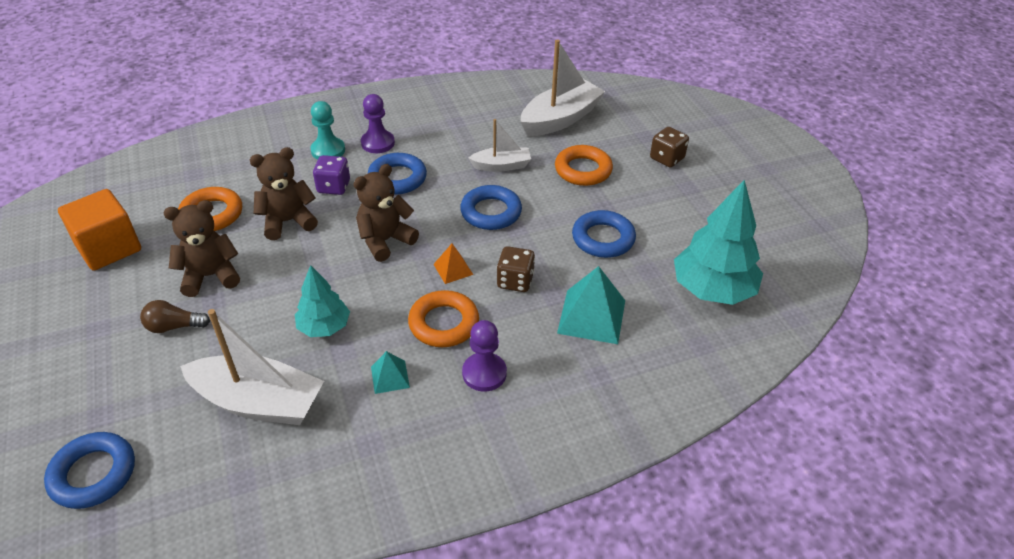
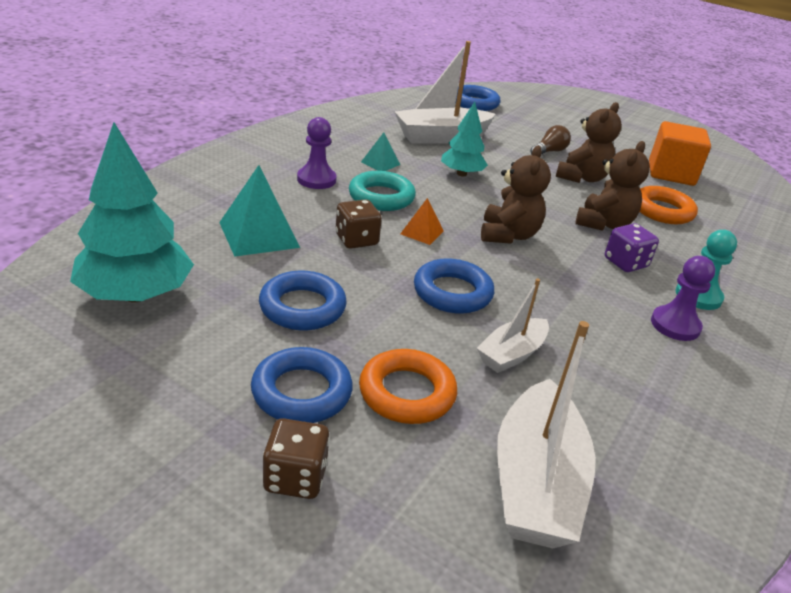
camera: 140 degrees right, 10 degrees down
blue ring [368,153,427,194] -> blue ring moved to [251,347,353,423]
orange ring [408,290,479,347] -> turquoise ring [349,171,416,211]

